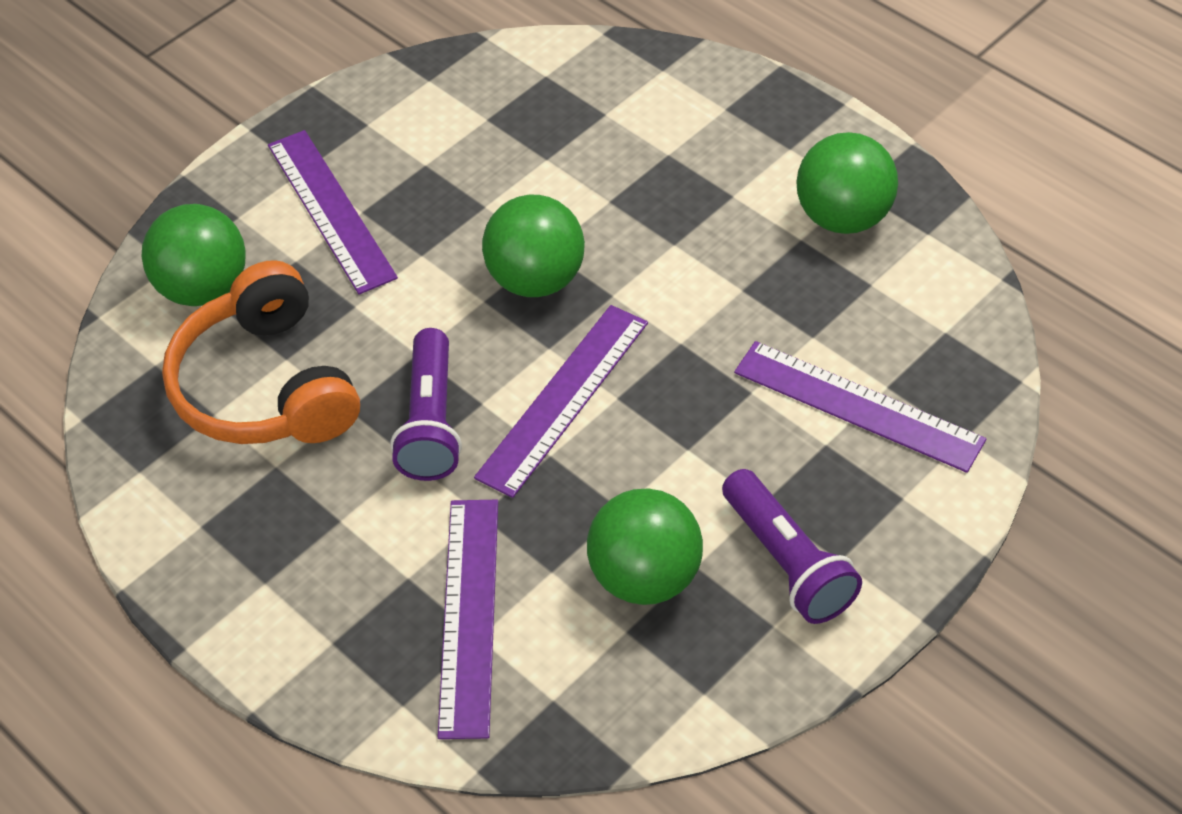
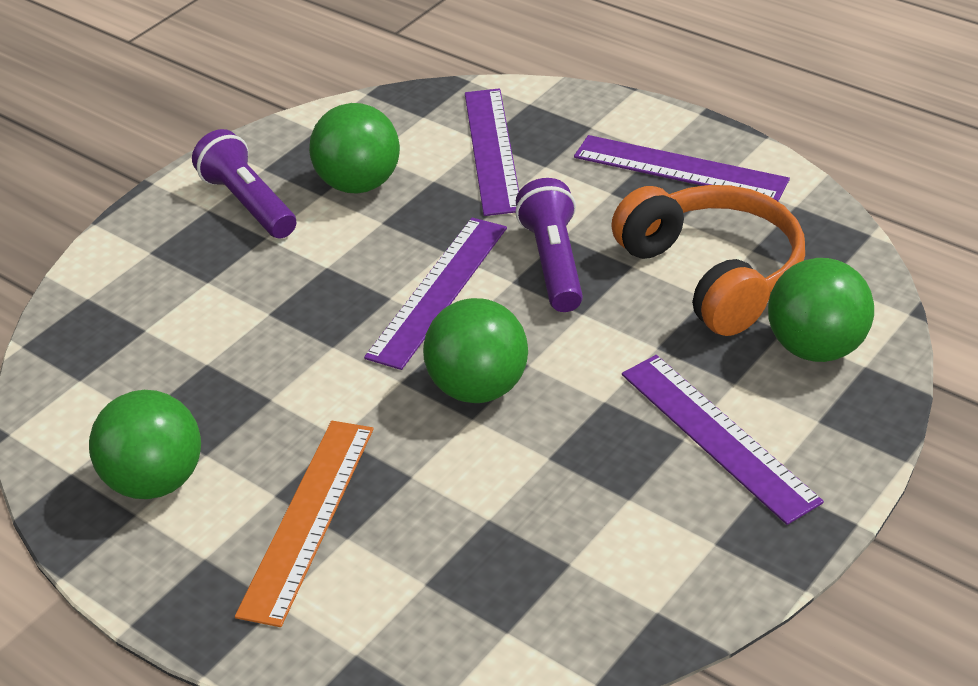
camera: 175 degrees right, 10 degrees down
purple ruler [734,341,986,473] -> purple ruler moved to [574,135,790,201]
none -> orange ruler [235,421,374,627]

